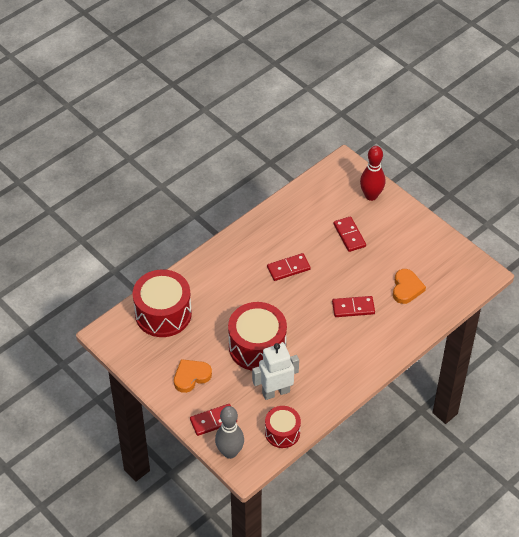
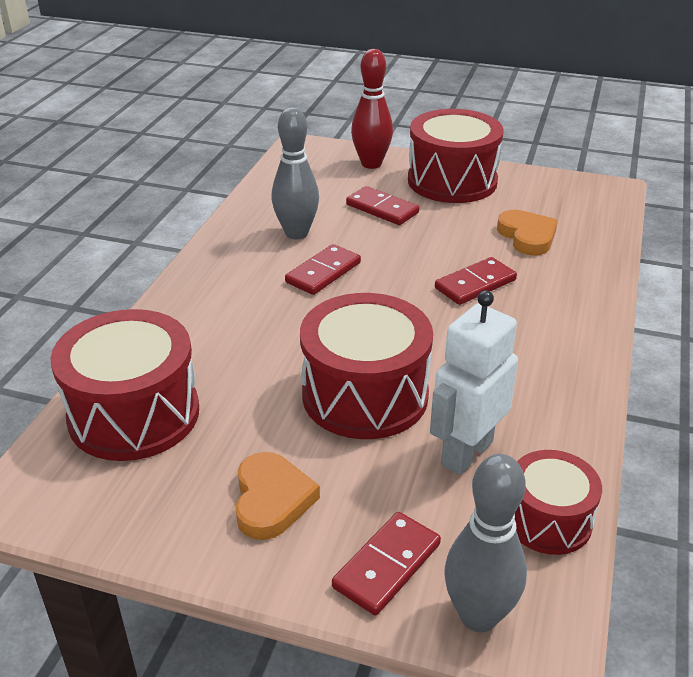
camera: 30 degrees left, 15 degrees down
orange heart [174,359,212,393] -> orange heart turned 150 degrees clockwise [235,452,320,540]
none -> grey bowling pin [271,107,319,239]
none -> red drum [408,109,504,203]

